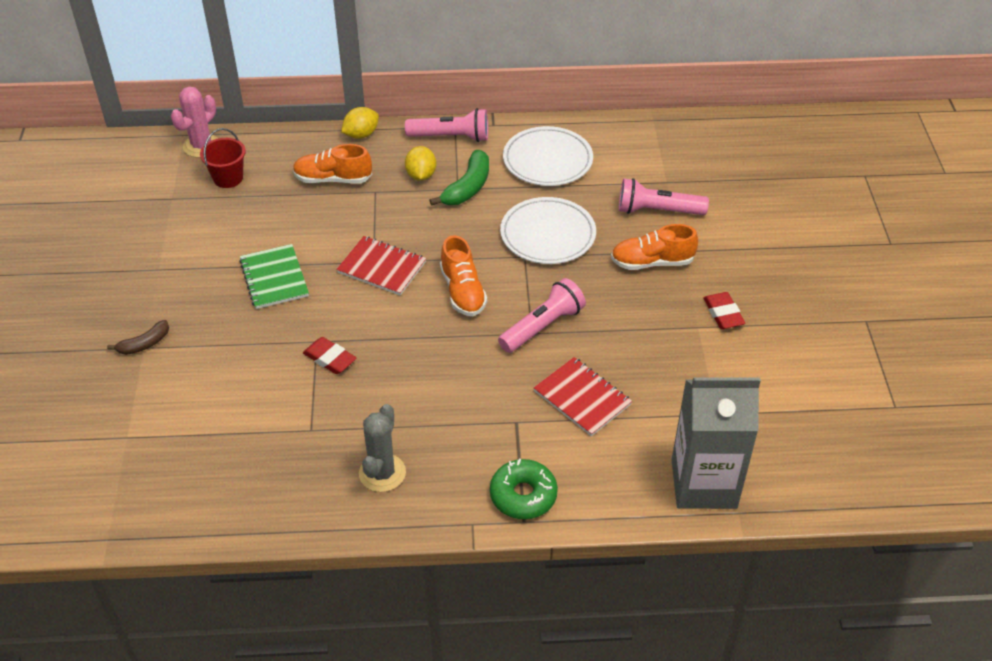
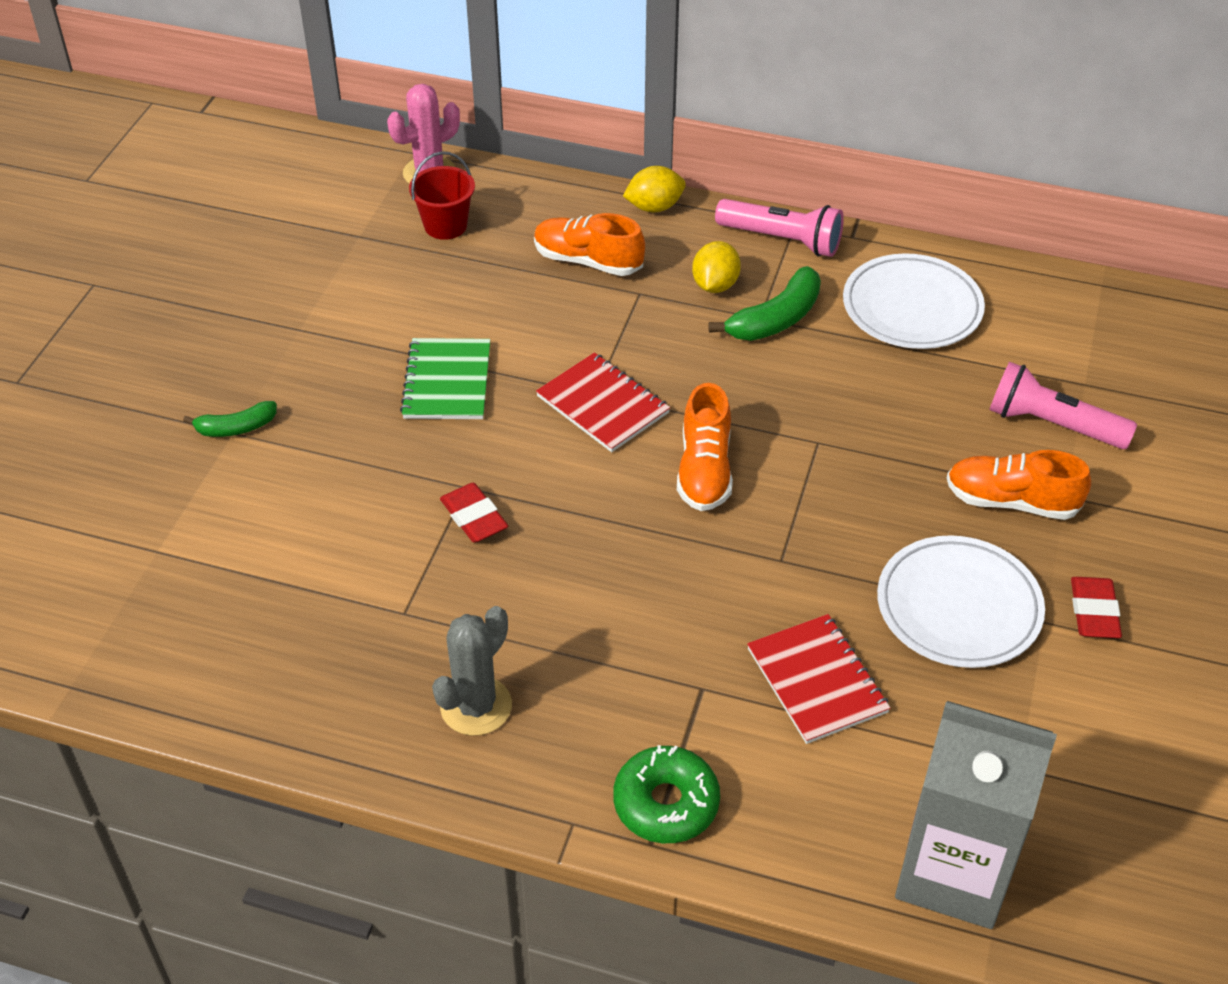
camera: 20 degrees right, 0 degrees up
brown banana [107,320,169,355] -> green banana [183,401,277,437]
pink flashlight [498,278,586,353] -> none
white plate [500,197,596,264] -> white plate moved to [877,535,1045,668]

